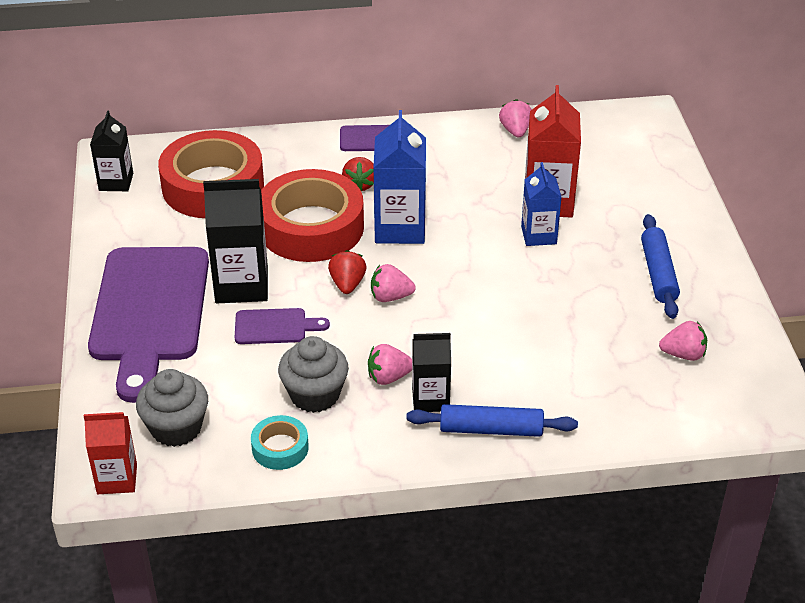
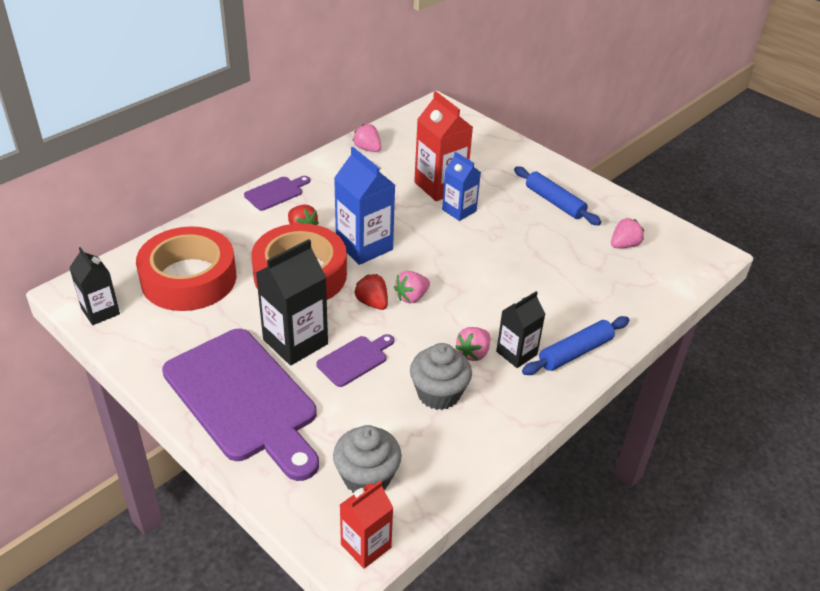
camera: 40 degrees left, 0 degrees up
turquoise tape [251,415,309,470] -> none

